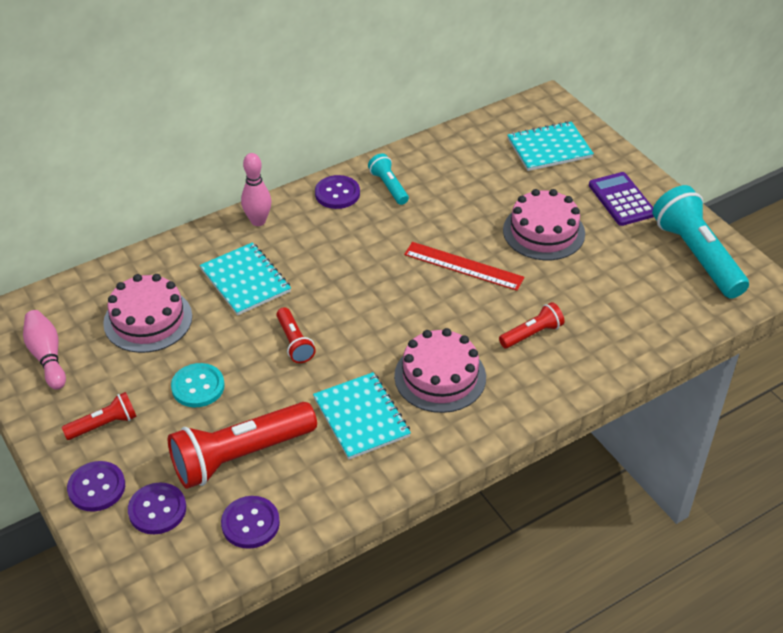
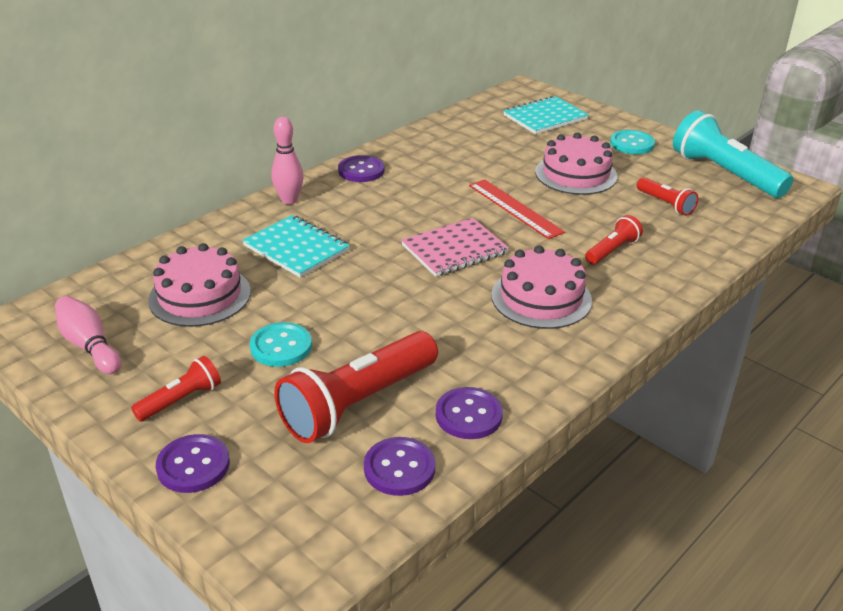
camera: 15 degrees left, 10 degrees down
purple button [128,482,186,534] -> purple button moved to [436,387,503,439]
red flashlight [276,307,316,363] -> red flashlight moved to [637,177,698,216]
turquoise notebook [313,372,411,460] -> none
turquoise flashlight [368,153,409,205] -> none
red ruler [404,242,524,291] -> red ruler turned 45 degrees clockwise [469,179,565,239]
purple calculator [589,172,654,226] -> turquoise button [610,130,655,154]
none -> pink notebook [401,218,509,277]

